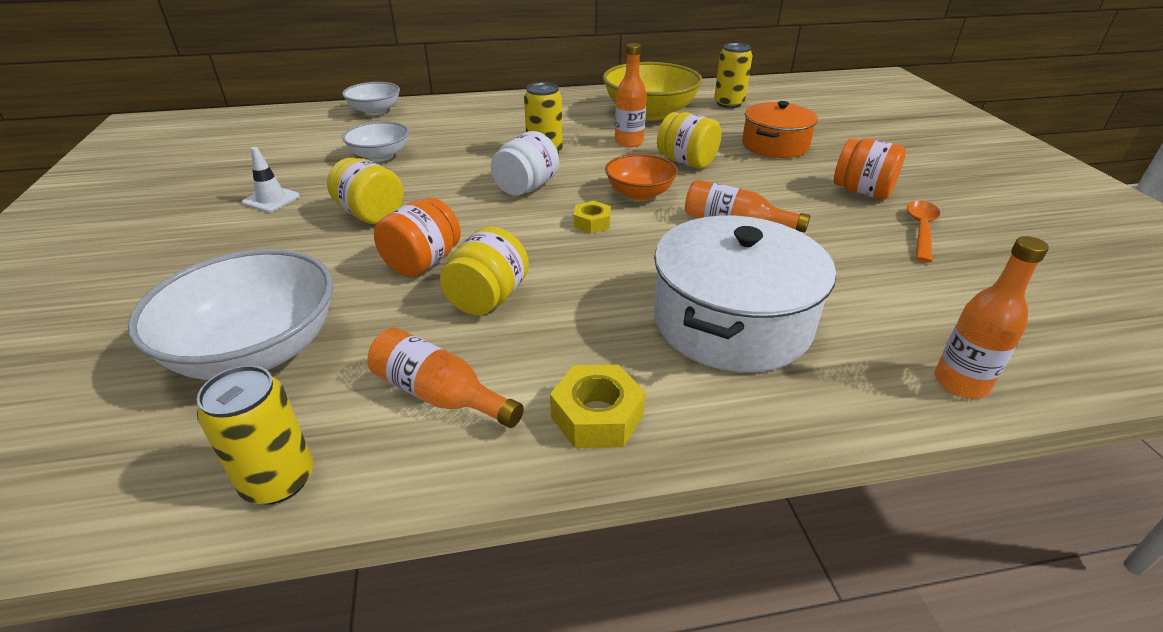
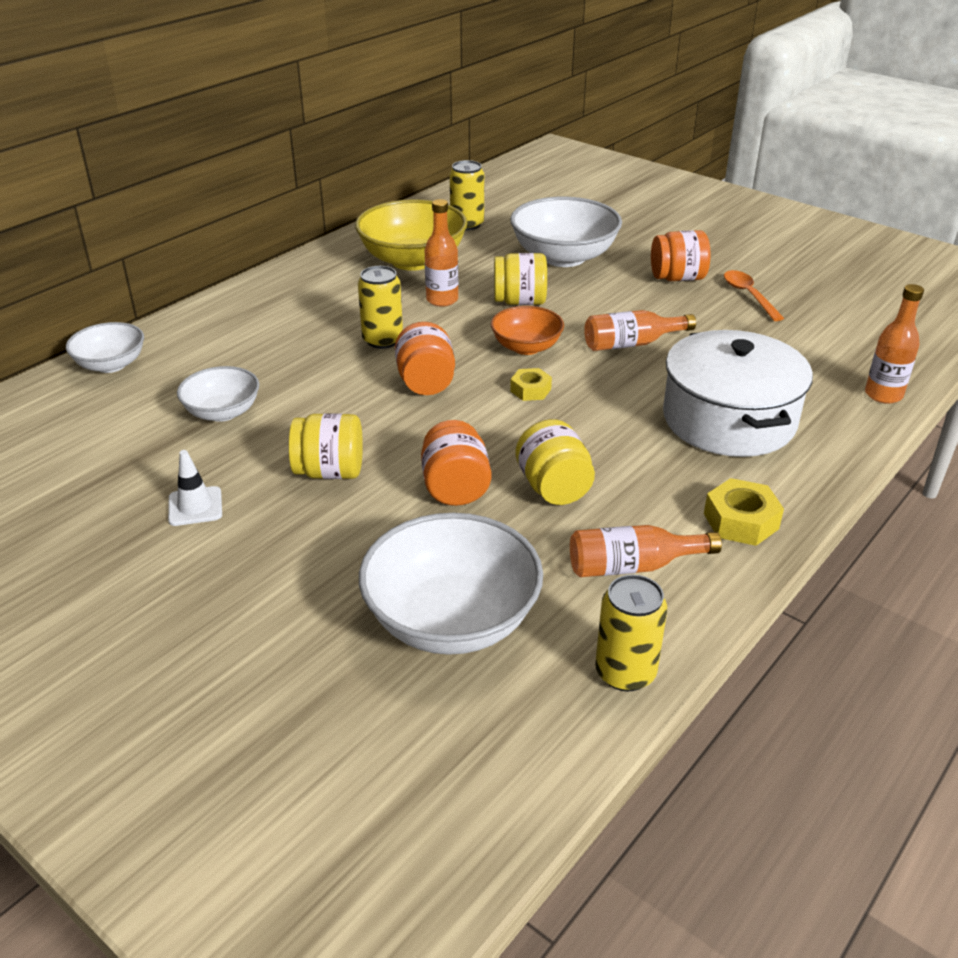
camera: 40 degrees left, 0 degrees up
white jar [491,131,559,196] -> orange jar [395,322,455,395]
orange pot [742,101,818,158] -> white bowl [510,197,622,267]

